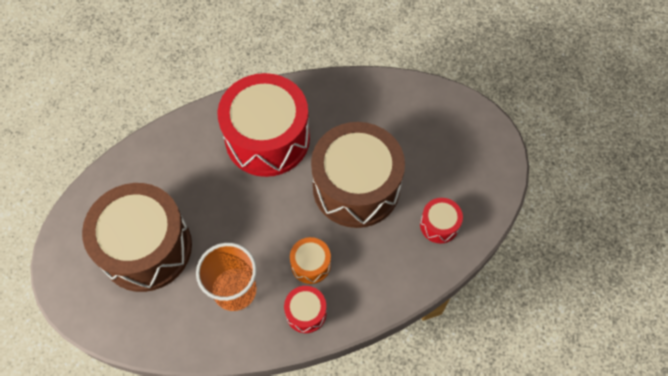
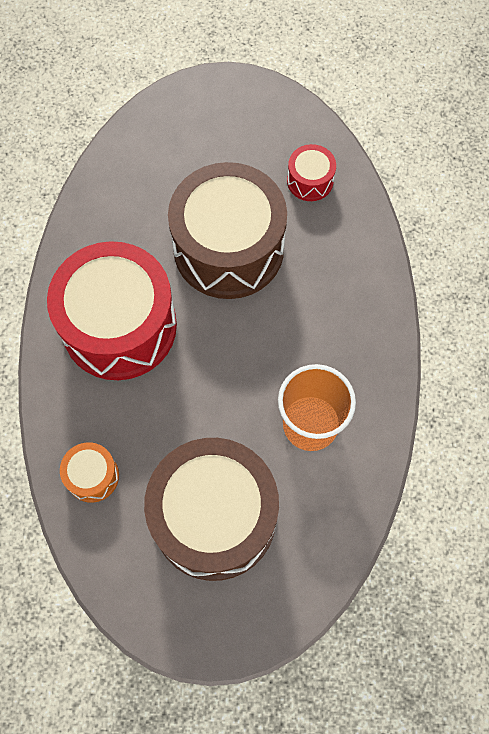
camera: 70 degrees left, 5 degrees up
red drum [284,286,327,333] -> none
orange drum [290,237,331,284] -> orange drum moved to [60,442,119,503]

